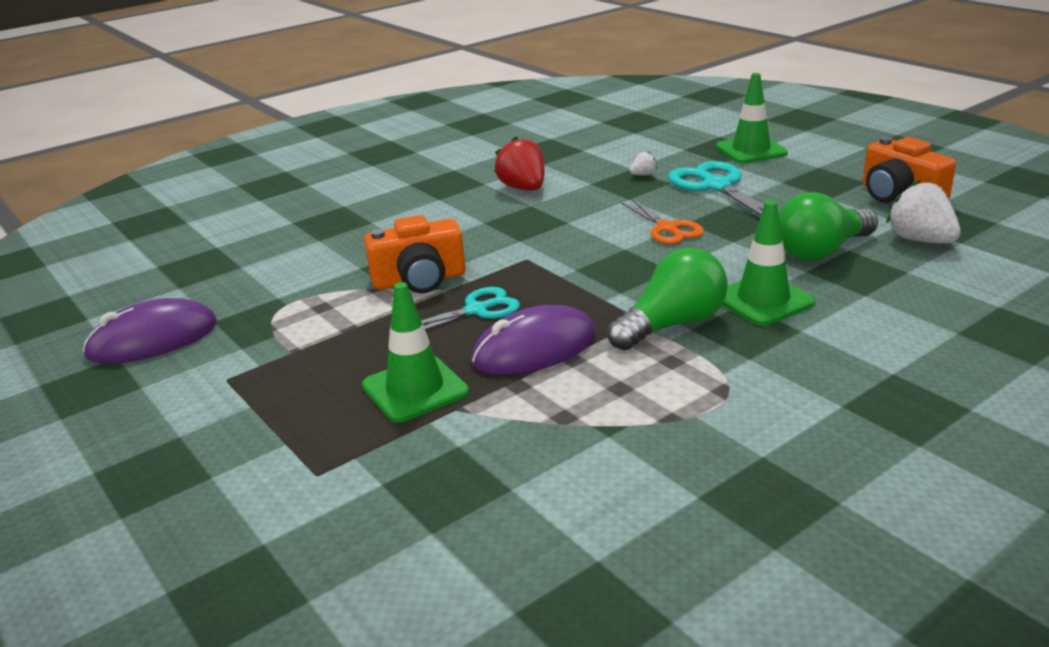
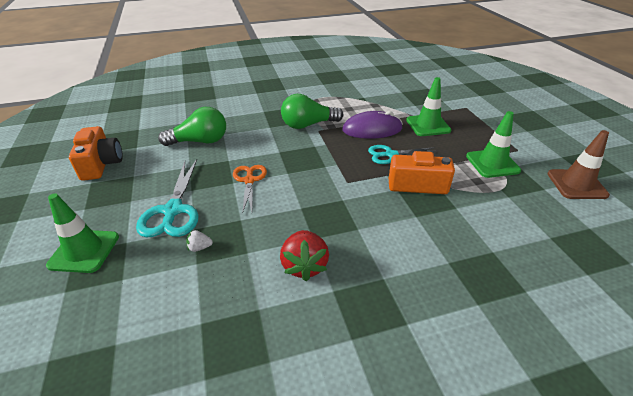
camera: 160 degrees left, 10 degrees up
purple mouse [83,298,217,364] -> brown traffic cone [547,130,610,199]
green traffic cone [722,200,815,326] -> green traffic cone moved to [466,111,521,178]
white strawberry [886,180,961,244] -> none

